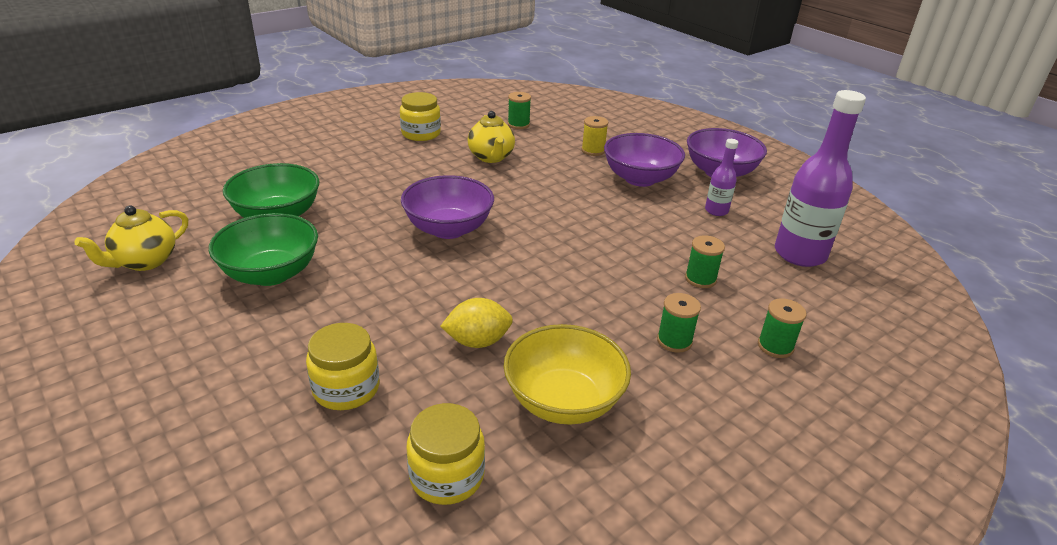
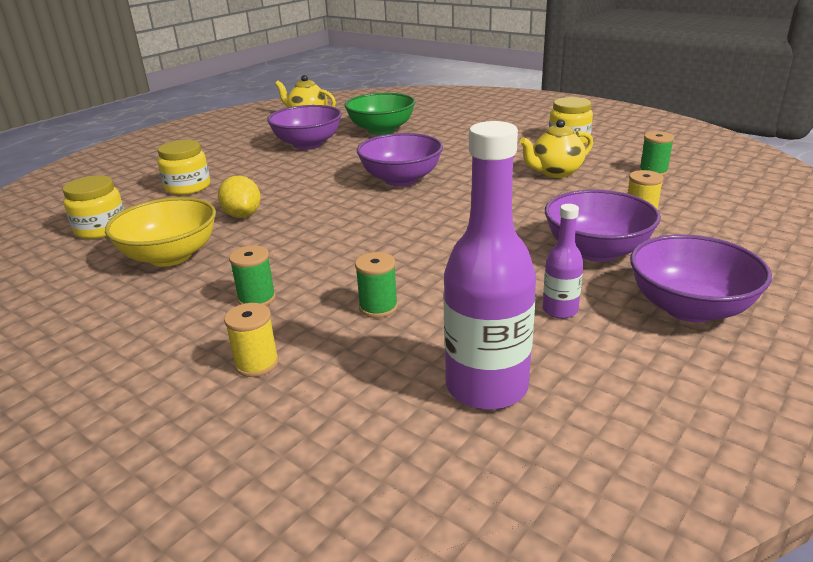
camera: 80 degrees right, 5 degrees down
green bowl [209,213,318,286] -> purple bowl [267,105,342,149]
green spool [758,298,806,358] -> yellow spool [224,303,279,377]

